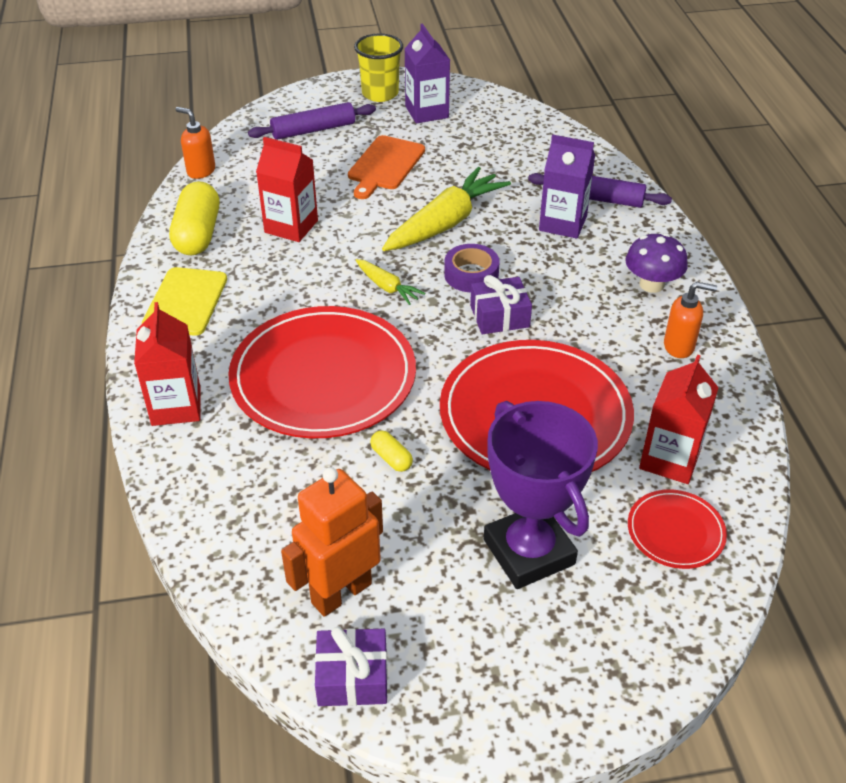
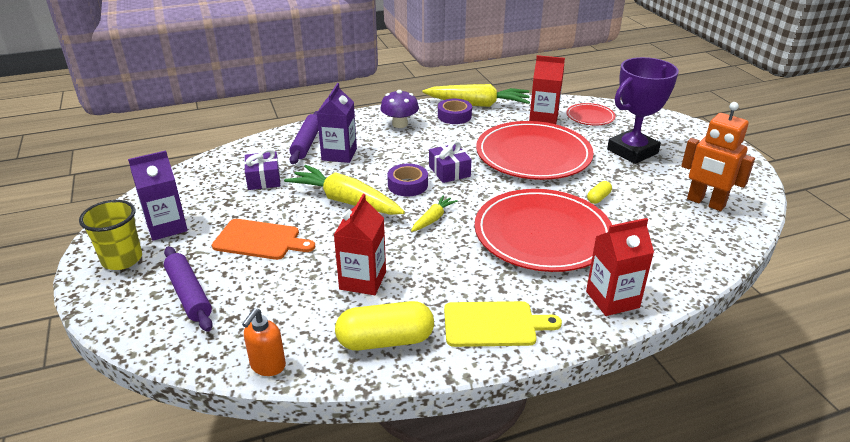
camera: 100 degrees left, 10 degrees down
purple gift [315,626,388,706] -> purple gift moved to [244,149,280,190]
orange soap dispenser [664,282,717,358] -> purple tape [438,99,472,124]
none -> yellow carrot [422,84,530,107]

